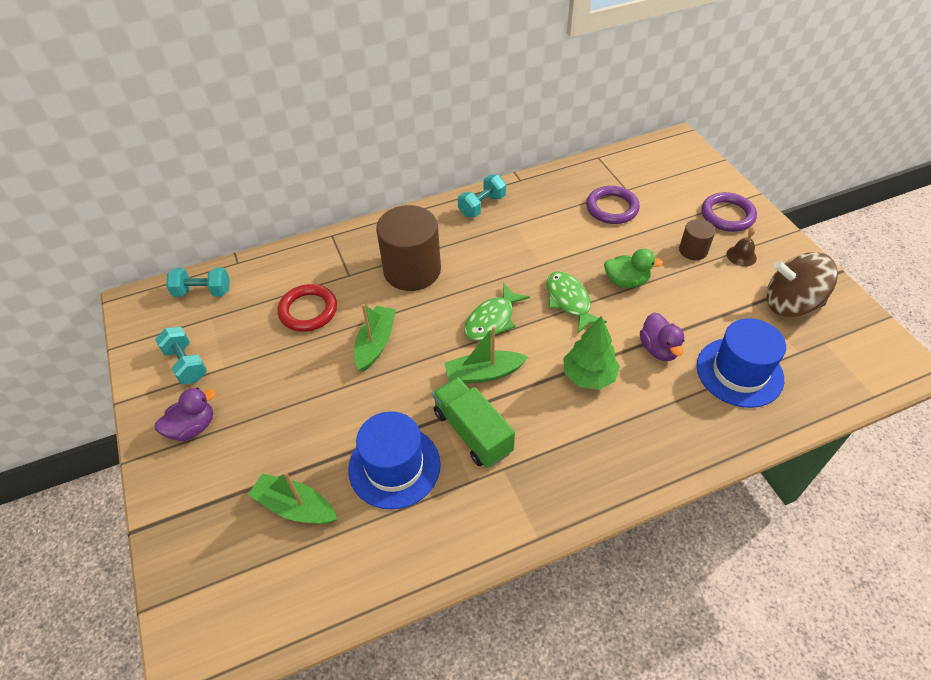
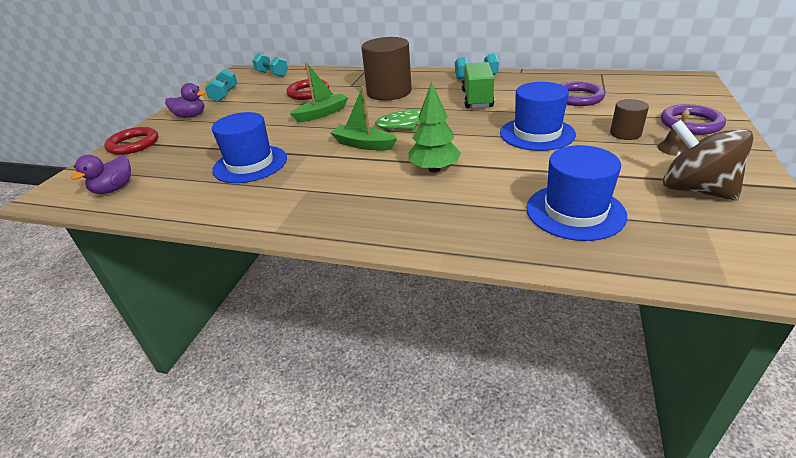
camera: 40 degrees right, 15 degrees down
green boat [248,471,337,524] -> none
green truck [432,377,515,468] -> green truck moved to [462,62,494,108]
green fish [547,271,607,333] -> none
green duck [604,249,663,288] -> blue hat [500,82,576,151]
purple duck [640,313,685,361] -> purple duck moved to [71,155,131,194]
none -> red ring [104,127,158,155]

